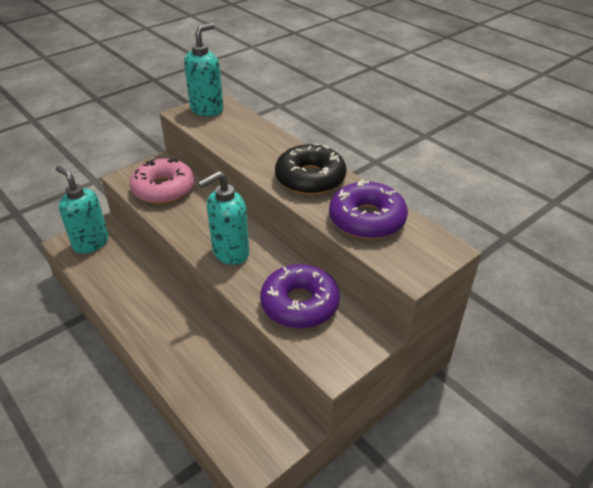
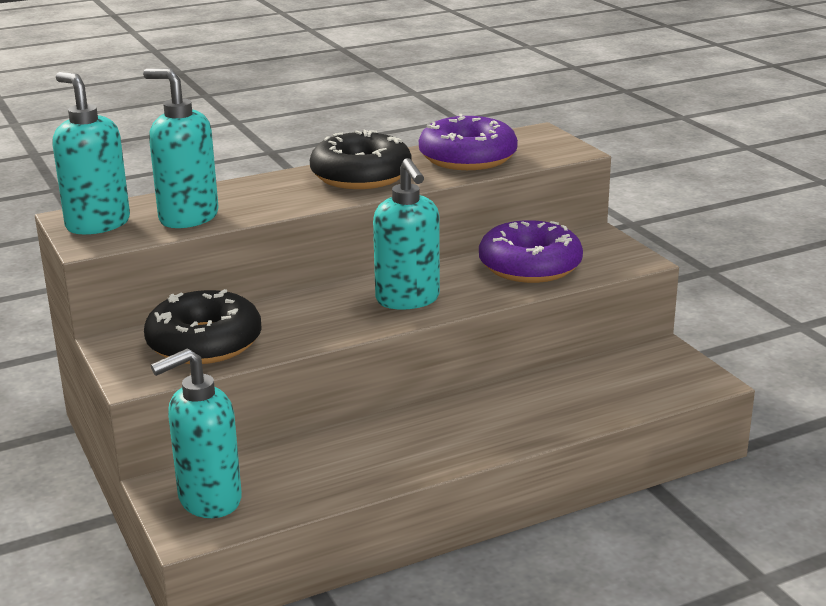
camera: 75 degrees left, 15 degrees down
pink donut [130,158,194,204] -> black donut [144,289,262,364]
none -> turquoise soap dispenser [143,68,219,228]

